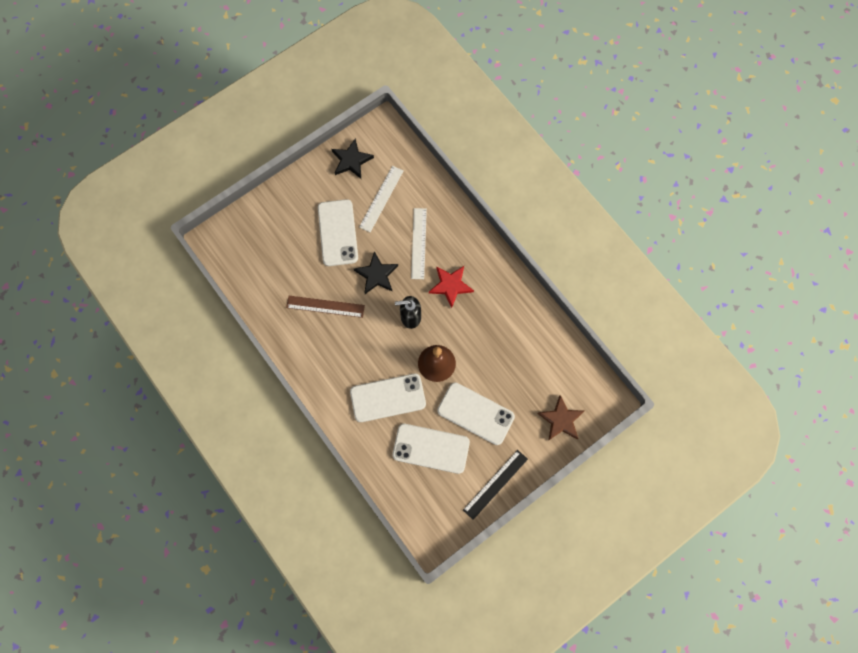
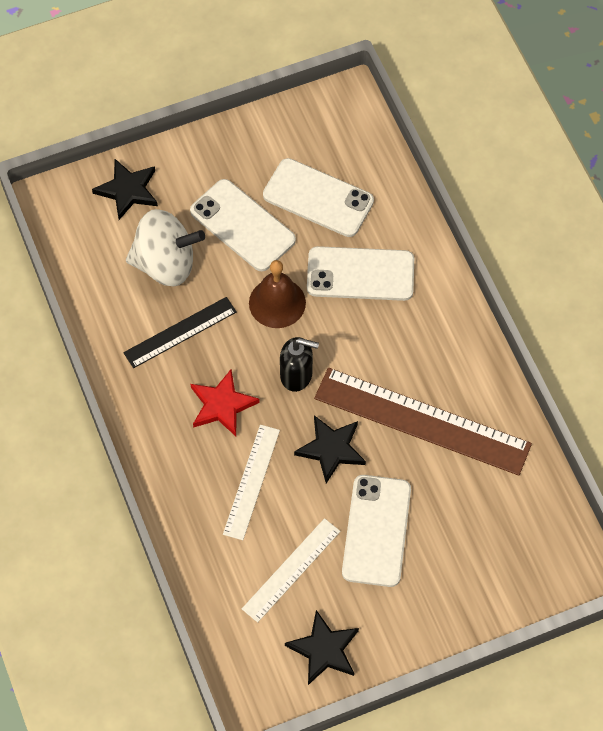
camera: 165 degrees left, 10 degrees down
brown ruler [286,296,365,318] -> brown ruler [314,368,532,476], size x1.79
black ruler [463,450,528,520] -> black ruler moved to [123,297,237,368]
brown star [537,395,584,441] -> black star [92,159,158,220]
none -> white spinning top [126,209,205,286]

